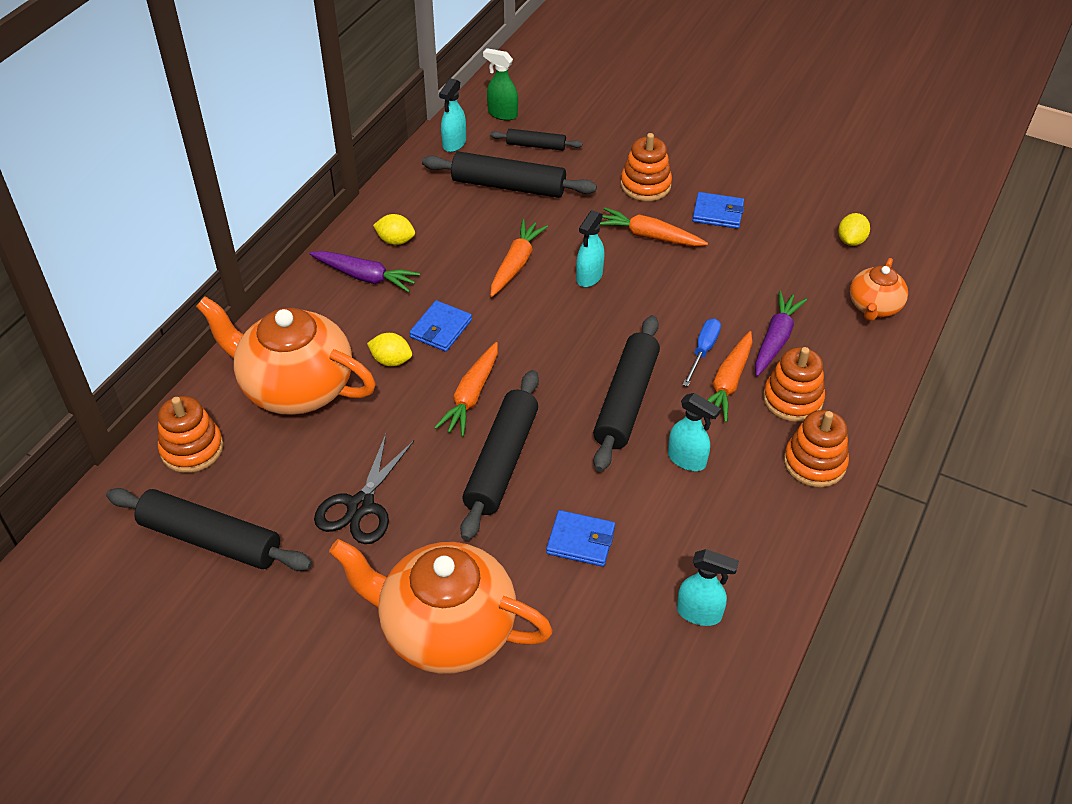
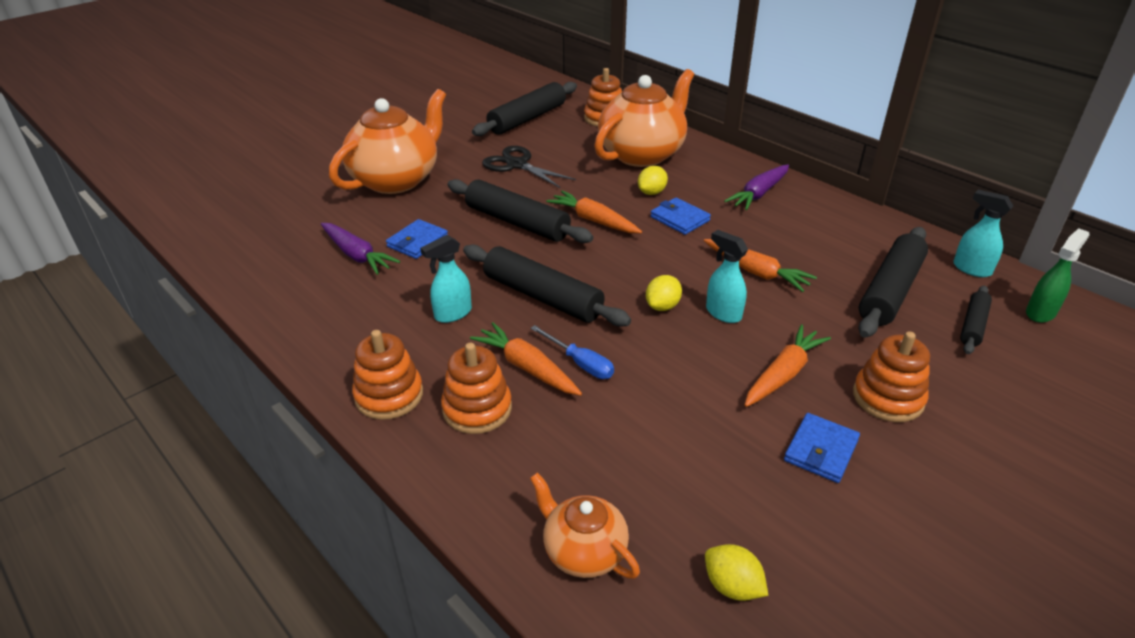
camera: 110 degrees right, 10 degrees down
yellow lemon [373,214,415,245] -> yellow lemon moved to [646,275,682,311]
turquoise spray bottle [677,549,739,626] -> none
purple carrot [755,291,807,376] -> purple carrot moved to [321,223,400,275]

